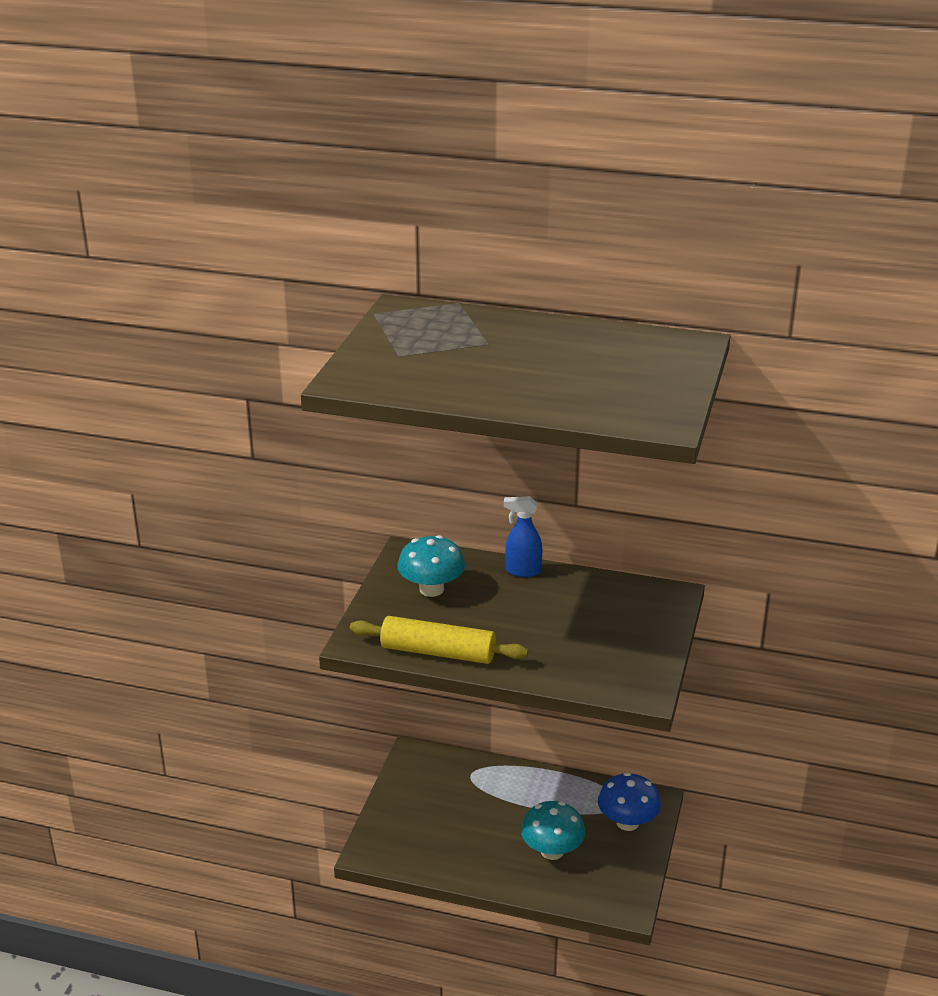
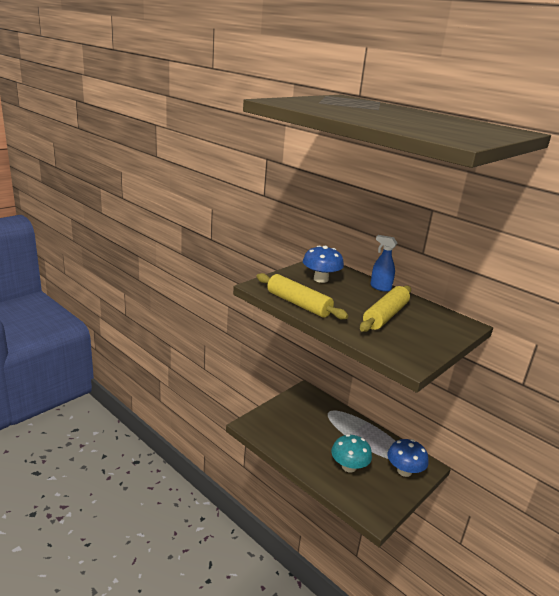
camera: 25 degrees right, 5 degrees down
turquoise mushroom [398,535,465,597] -> blue mushroom [303,246,344,283]
none -> yellow rolling pin [360,285,411,332]

